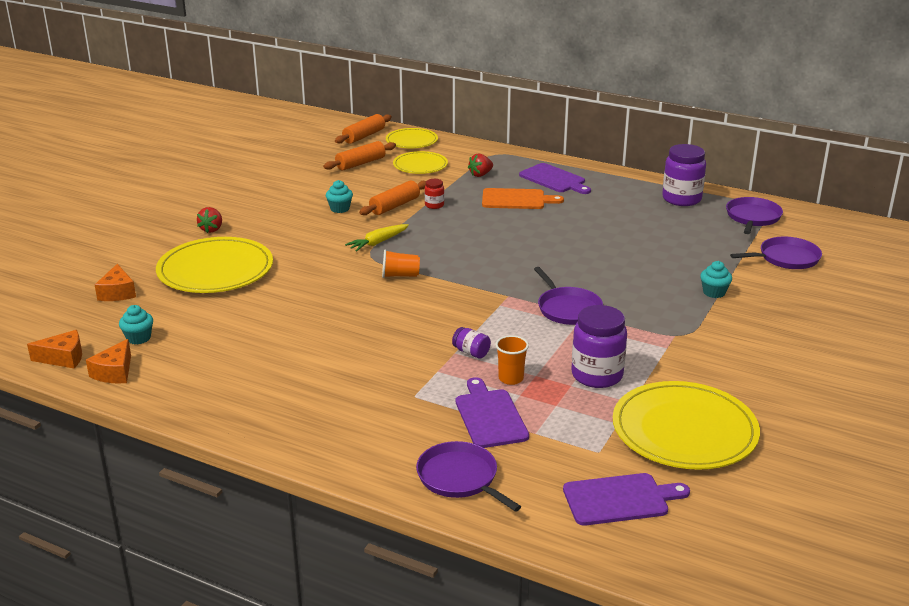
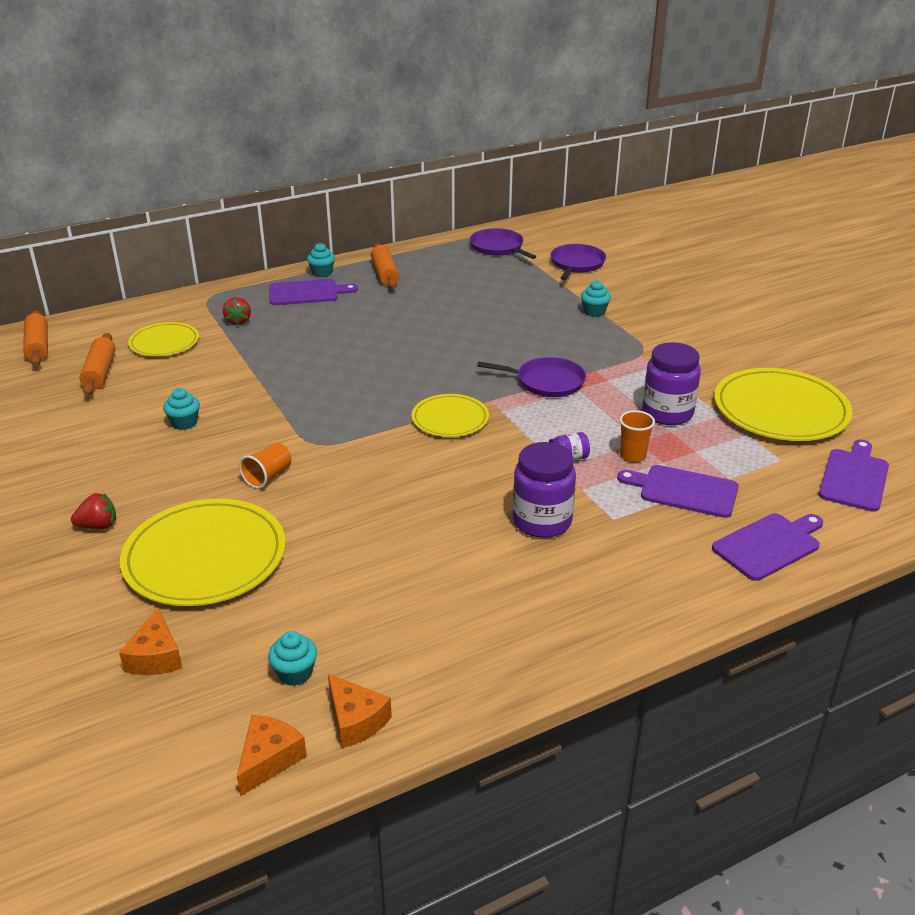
camera: 55 degrees left, 5 degrees up
orange cheese [95,264,136,301] -> orange cheese turned 60 degrees clockwise [119,607,183,675]
red strawberry [197,207,222,233] -> red strawberry turned 60 degrees counterclockwise [71,493,116,529]
yellow carrot [345,224,409,252] -> none
orange rolling pin [359,181,426,215] -> orange rolling pin moved to [371,243,400,288]
orange cup [382,250,420,278] -> orange cup moved to [239,443,292,489]
yellow plate [386,128,438,148] -> yellow plate moved to [412,394,489,437]
purple pan [416,441,521,512] -> purple cutting board [712,513,823,581]
red jar [425,179,444,209] -> none
orange cutting board [482,188,564,209] -> none
purple jar [662,144,706,206] -> purple jar moved to [513,442,576,538]
none -> turquoise cupcake [307,243,335,277]

